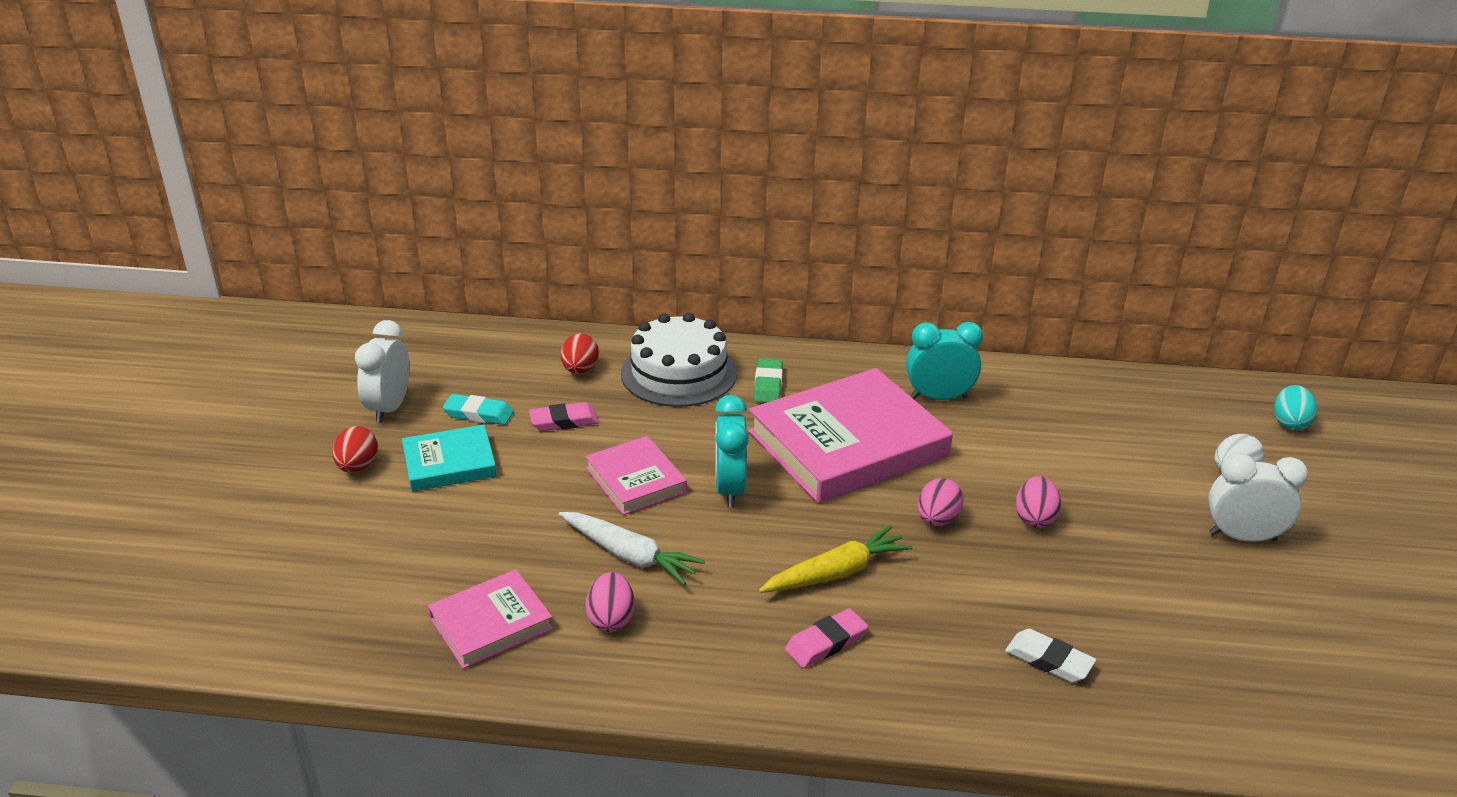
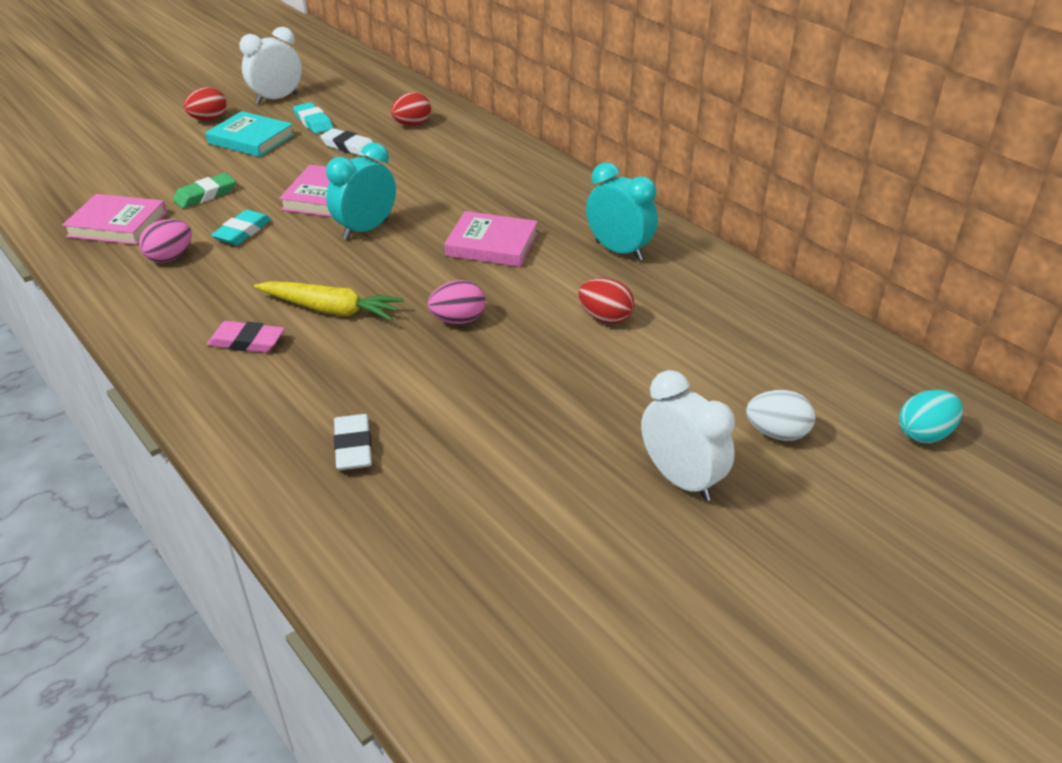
camera: 45 degrees right, 5 degrees up
pink eraser [529,402,599,431] -> white eraser [320,128,373,157]
white carrot [559,512,705,585] -> turquoise eraser [211,210,271,245]
white cake [621,313,737,407] -> none
pink book [748,368,953,504] -> pink book [444,211,538,267], size x0.52
green eraser [754,358,783,403] -> green eraser moved to [173,173,236,208]
pink egg [1016,476,1061,528] -> none
none -> red egg [578,278,634,324]

